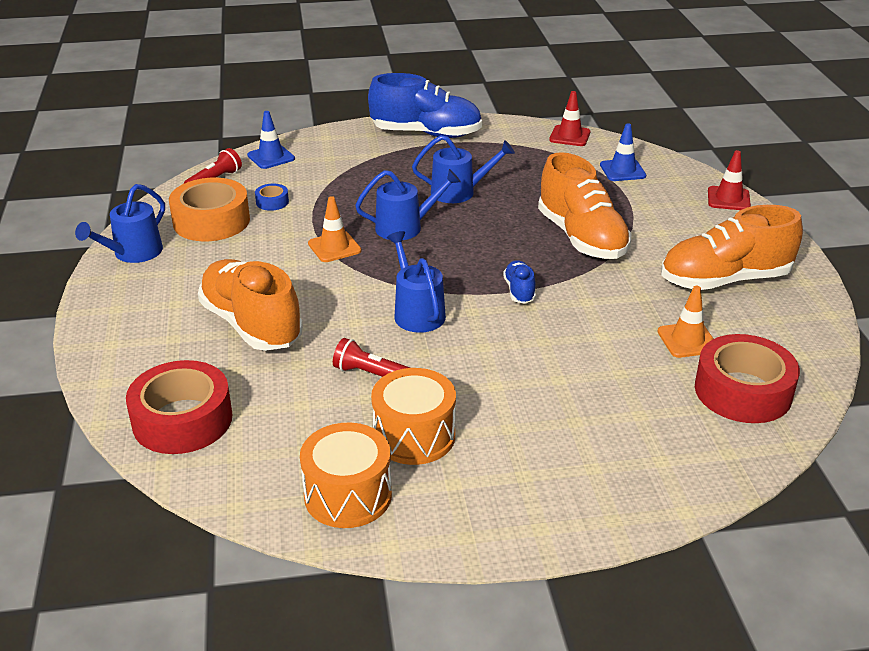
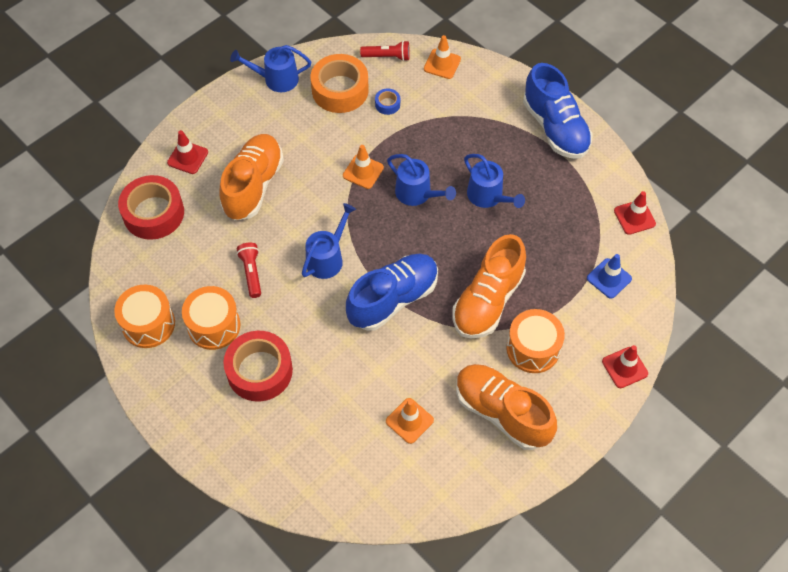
camera: 55 degrees right, 25 degrees up
blue traffic cone [247,111,295,169] -> orange traffic cone [424,35,461,79]
blue shoe [503,260,536,304] -> blue shoe [346,254,438,331], size x2.19
red tape [695,334,800,423] -> red tape moved to [223,331,293,402]
none -> red traffic cone [167,130,208,174]
none -> orange drum [506,309,565,373]

